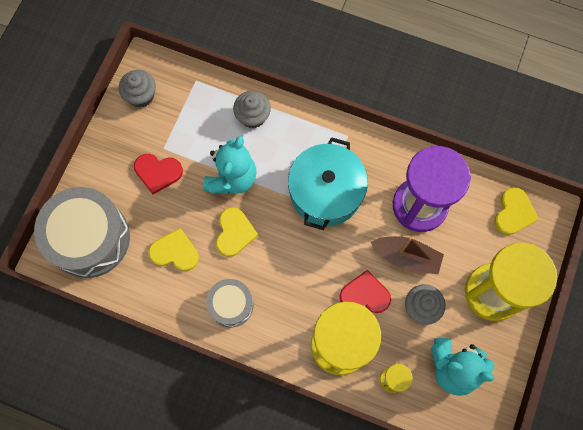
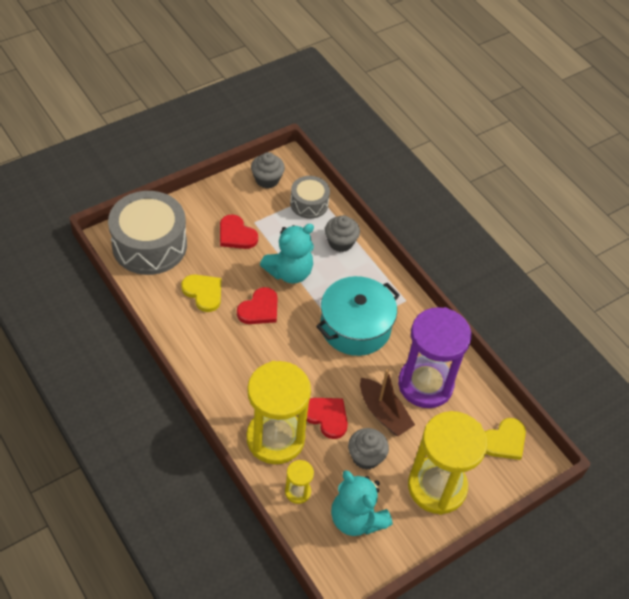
camera: 30 degrees right, 20 degrees down
grey drum [206,279,254,328] -> grey drum moved to [290,176,330,219]
yellow heart [216,207,258,257] -> red heart [237,287,278,324]

